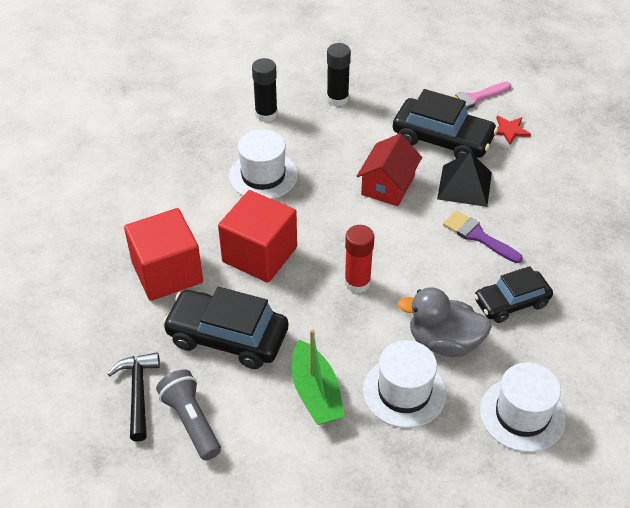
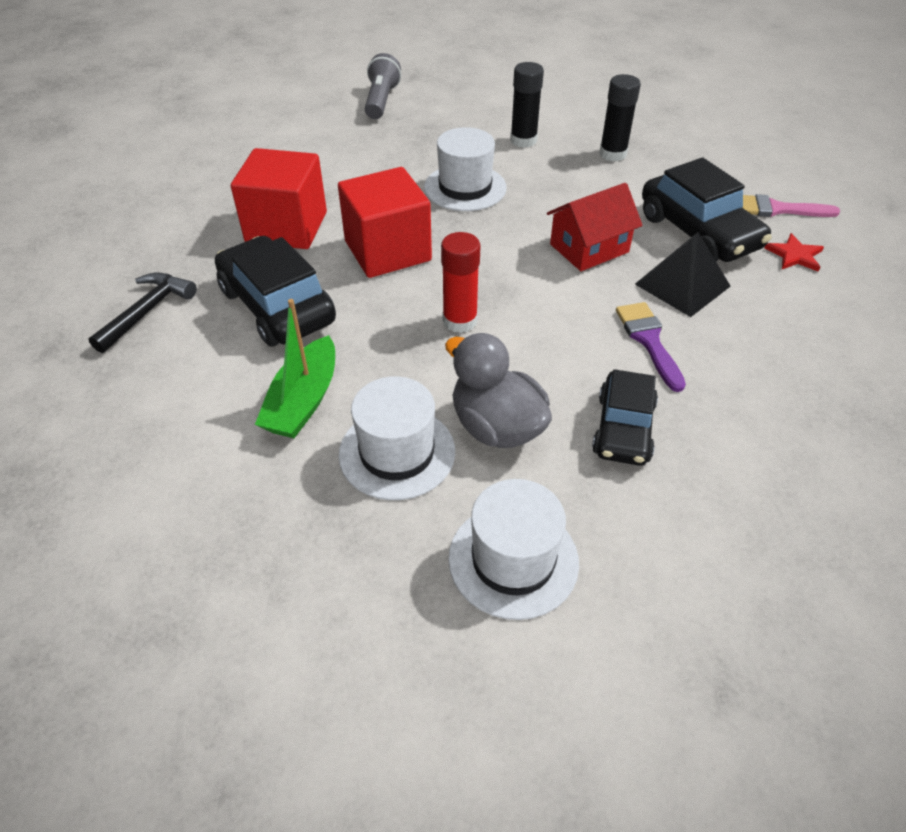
camera: 35 degrees right, 0 degrees up
grey flashlight [156,369,221,460] -> grey flashlight moved to [365,53,401,119]
black car [474,266,553,323] -> black car turned 90 degrees counterclockwise [592,369,658,466]

